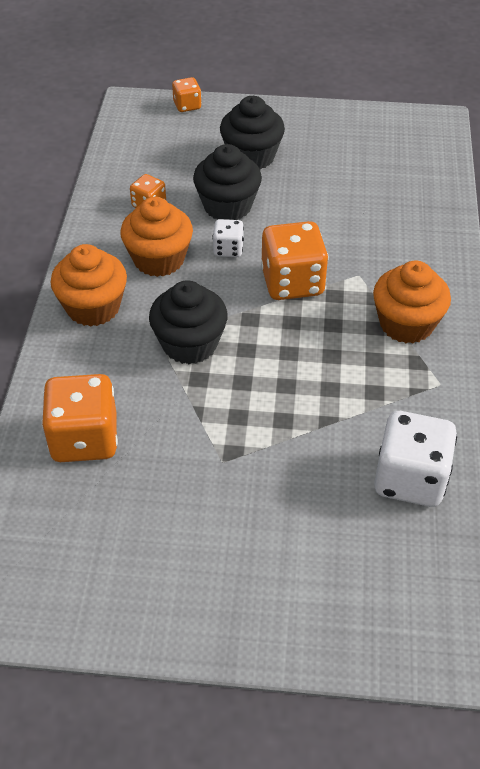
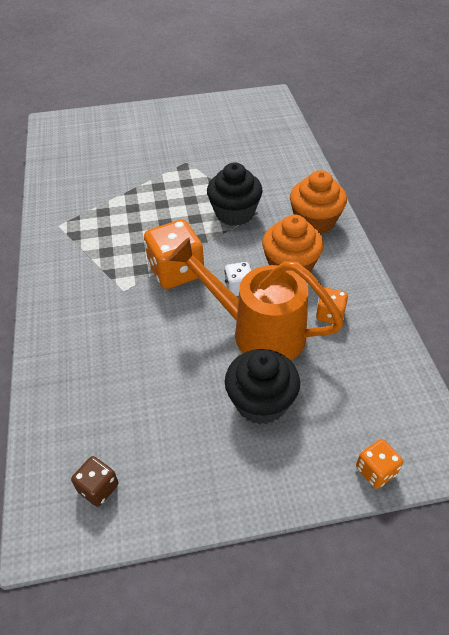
camera: 165 degrees right, 0 degrees up
orange dice [42,374,118,462] -> none
black cupcake [193,144,262,220] -> orange watering can [168,238,344,360]
orange cupcake [373,261,451,344] -> none
white dice [374,411,457,507] -> none
none -> brown dice [71,456,119,507]

